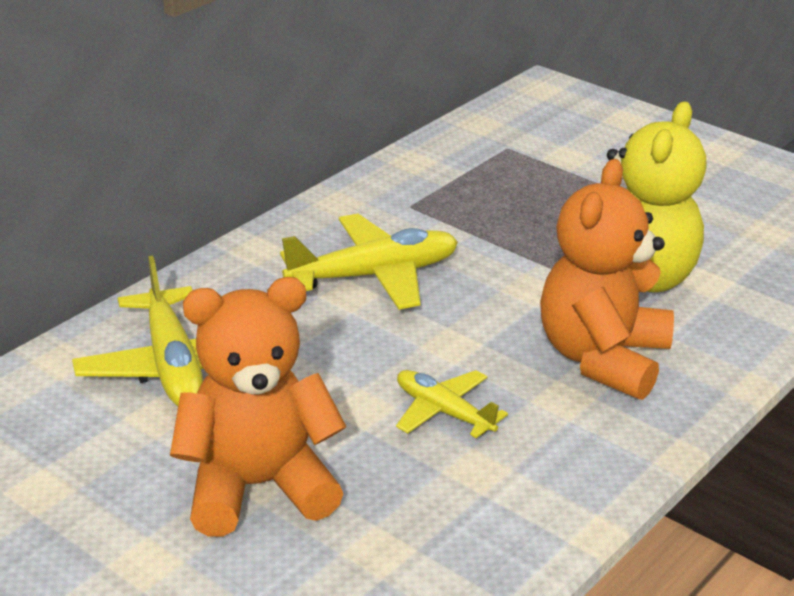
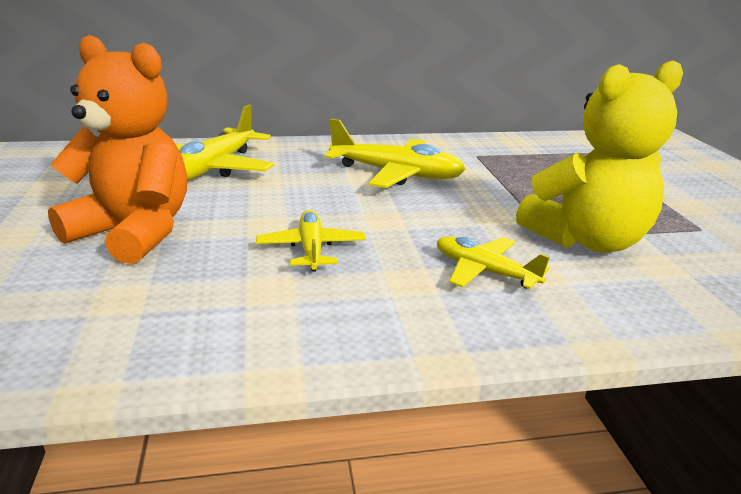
camera: 40 degrees right, 5 degrees down
orange teddy bear [540,159,674,400] -> yellow plane [437,236,550,289]

